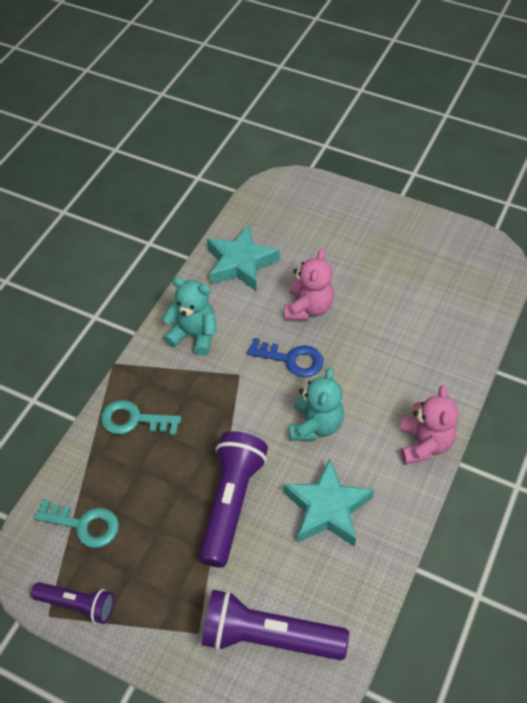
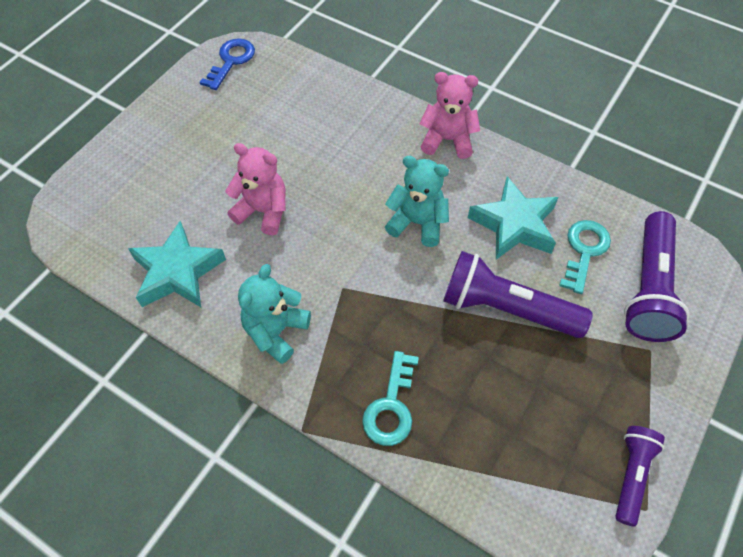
camera: 85 degrees left, 5 degrees up
turquoise key [34,499,119,548] -> turquoise key moved to [559,220,611,294]
blue key [247,338,323,377] -> blue key moved to [200,38,255,90]

